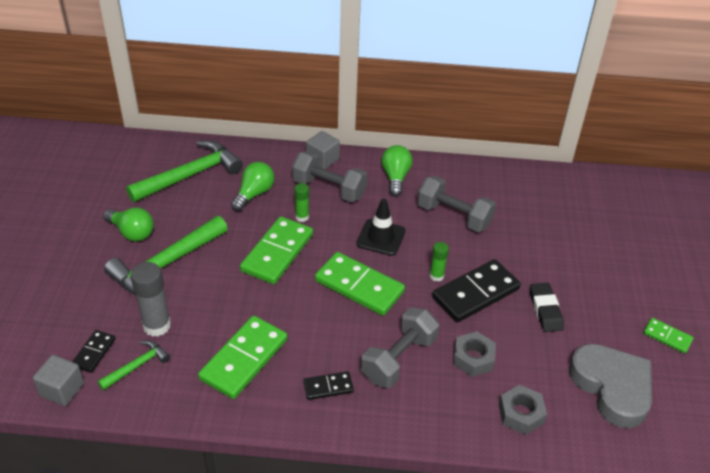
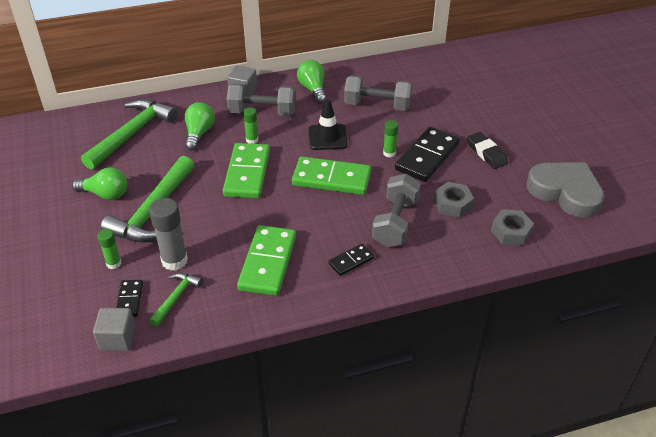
camera: 20 degrees left, 0 degrees up
green domino [643,318,693,354] -> none
none -> green glue stick [97,229,121,269]

